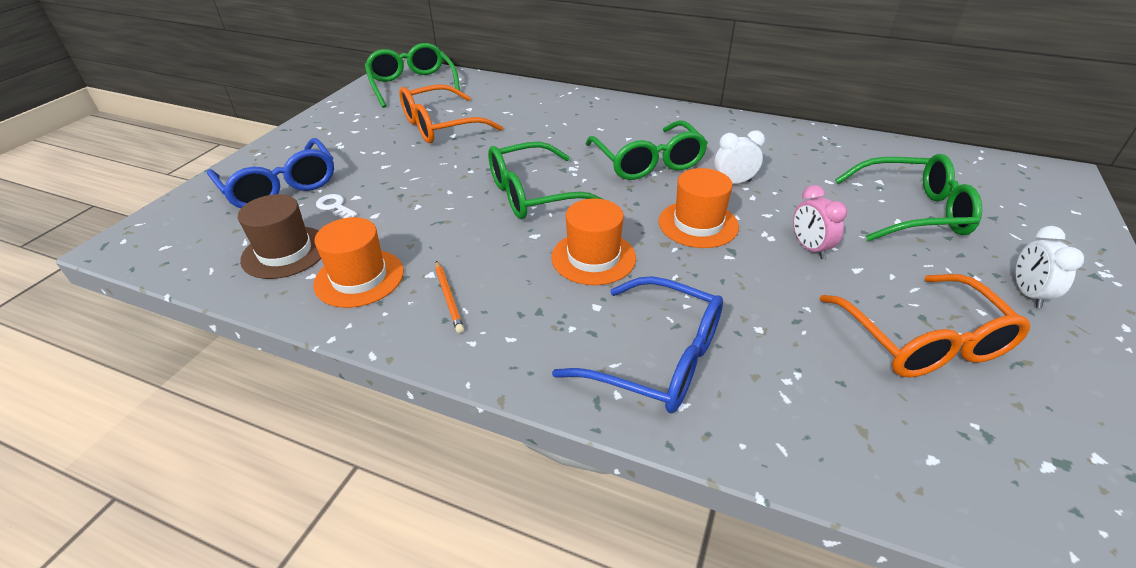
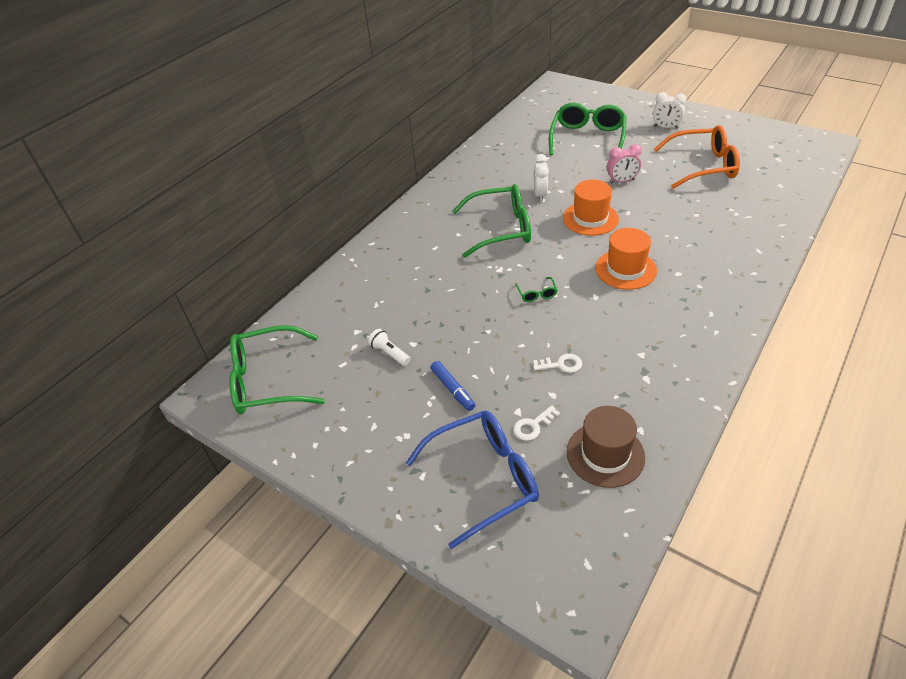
camera: 75 degrees left, 5 degrees up
orange hat [313,217,404,308] -> none
orange glasses [399,84,503,143] -> white flashlight [368,329,410,366]
orange pencil [435,261,464,333] -> none
green glasses [488,142,605,219] -> green glasses [515,277,557,302], size x0.41
blue glasses [552,276,723,413] -> none
none -> blue marker [430,361,475,411]
none -> white key [533,354,582,373]

